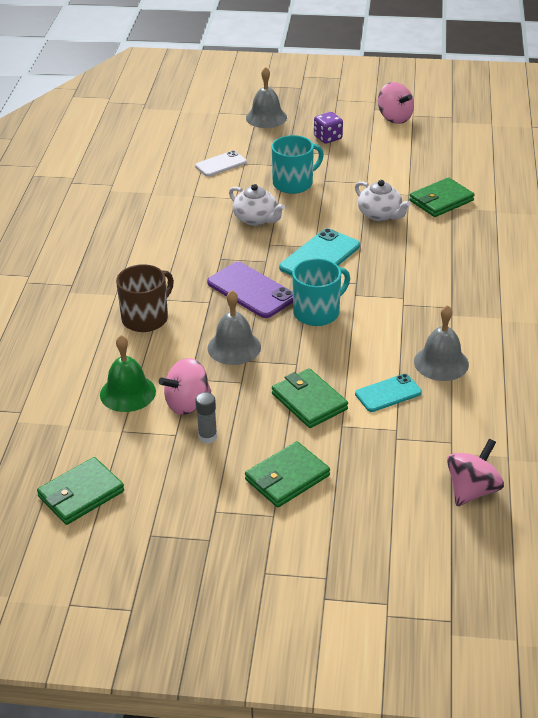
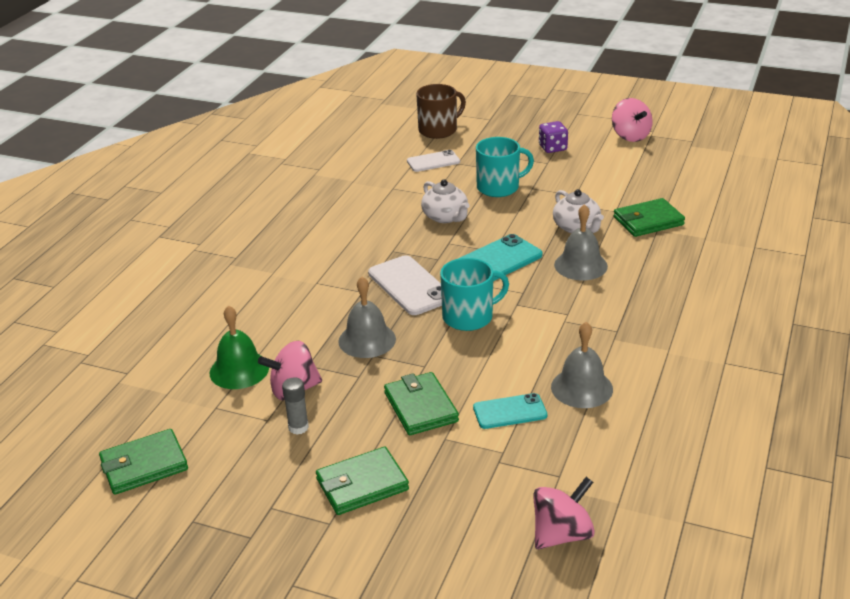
camera: 15 degrees right, 5 degrees down
brown mug [116,264,174,332] -> brown mug moved to [416,84,466,139]
purple phone [207,262,293,318] -> white phone [368,255,442,315]
grey bell [246,67,287,128] -> grey bell moved to [554,204,608,280]

